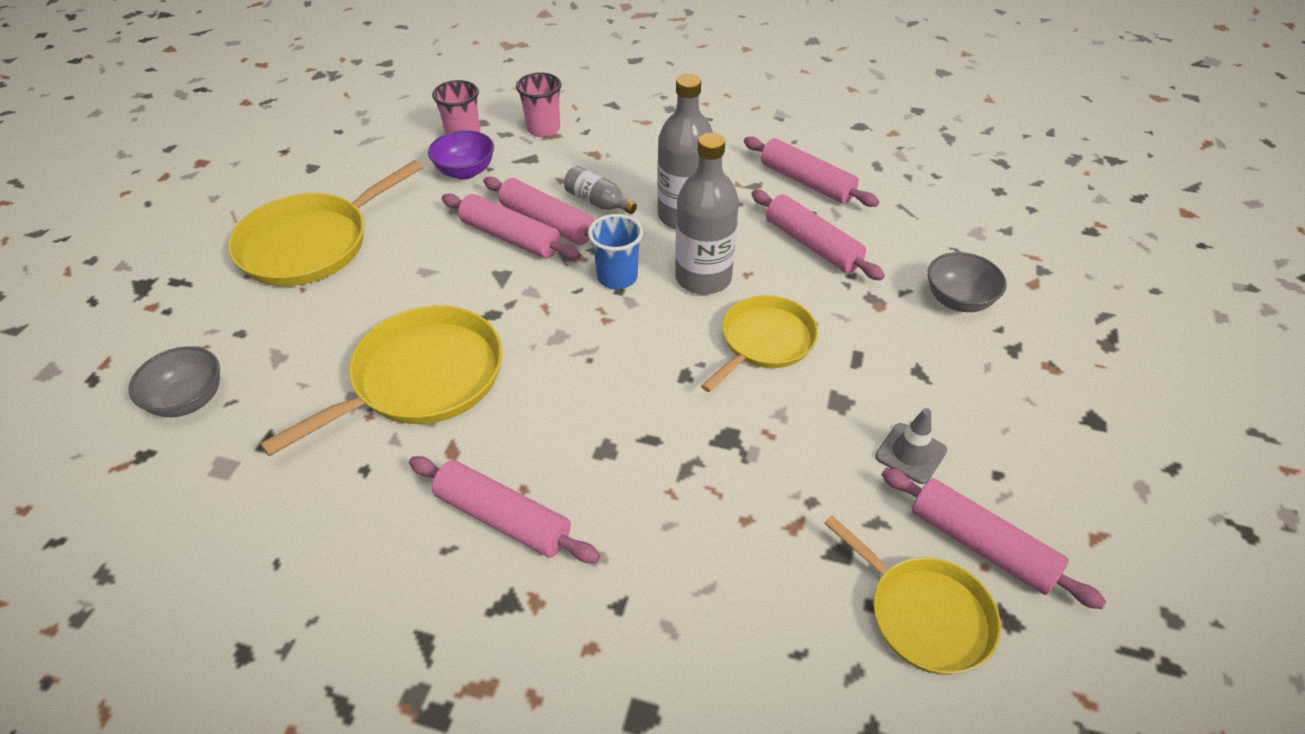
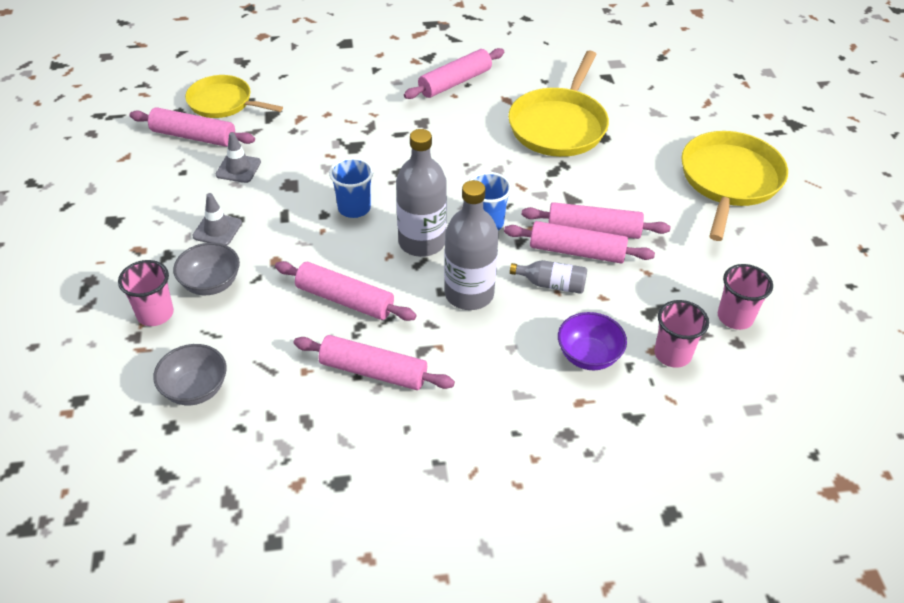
camera: 155 degrees right, 0 degrees up
grey bowl [129,346,220,417] -> grey bowl moved to [153,344,227,405]
pink rolling pin [409,456,600,563] -> pink rolling pin turned 45 degrees counterclockwise [404,48,504,99]
purple bowl [428,130,494,179] -> purple bowl moved to [558,312,627,370]
yellow pan [701,295,818,392] -> blue cup [329,157,374,218]
none -> pink cup [118,260,174,326]
none -> grey traffic cone [192,193,242,245]

